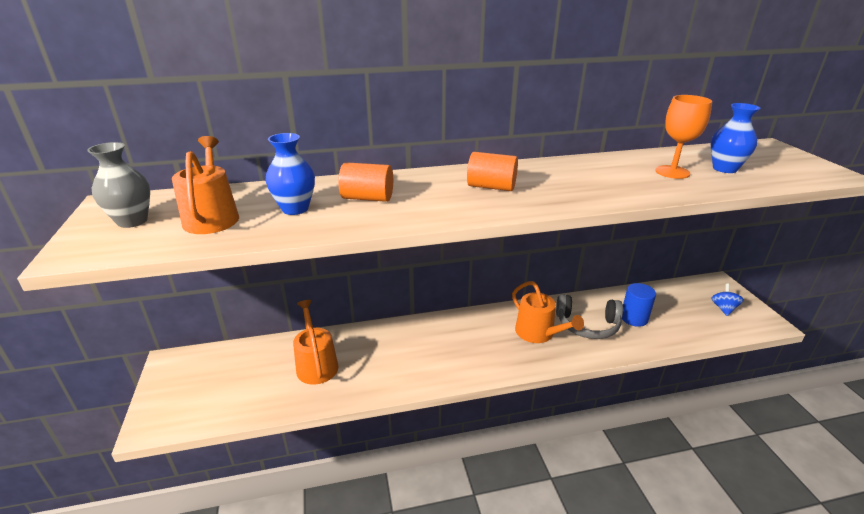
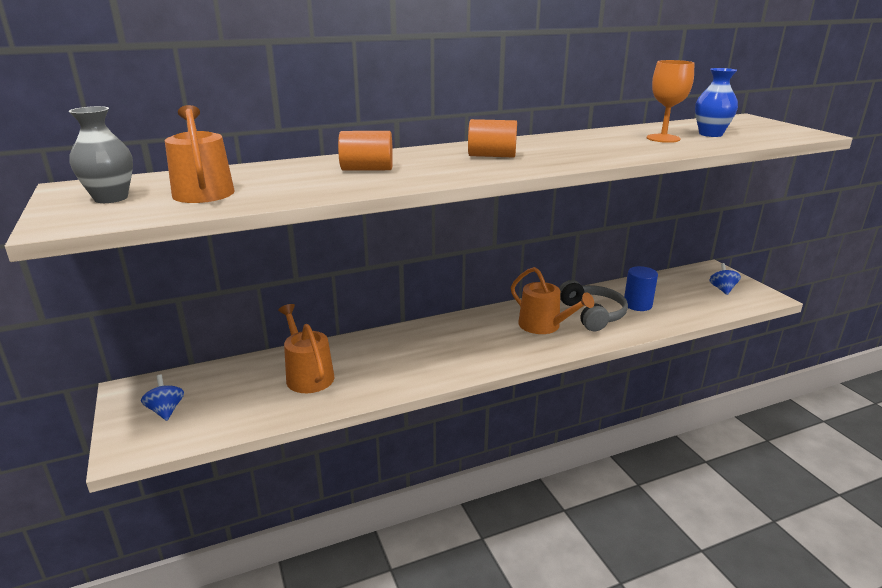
camera: 10 degrees left, 5 degrees down
blue vase [266,133,315,215] -> none
grey headphones [556,294,623,339] -> grey headphones turned 105 degrees counterclockwise [559,280,628,331]
none -> blue spinning top [141,375,184,421]

